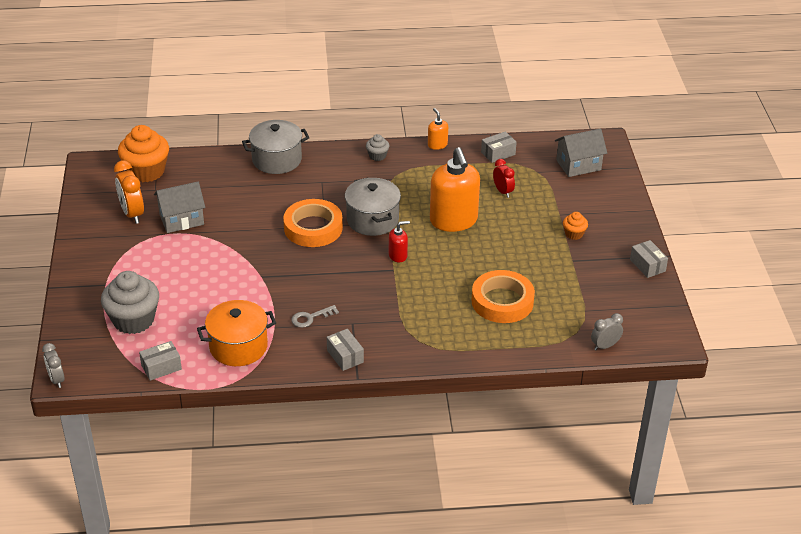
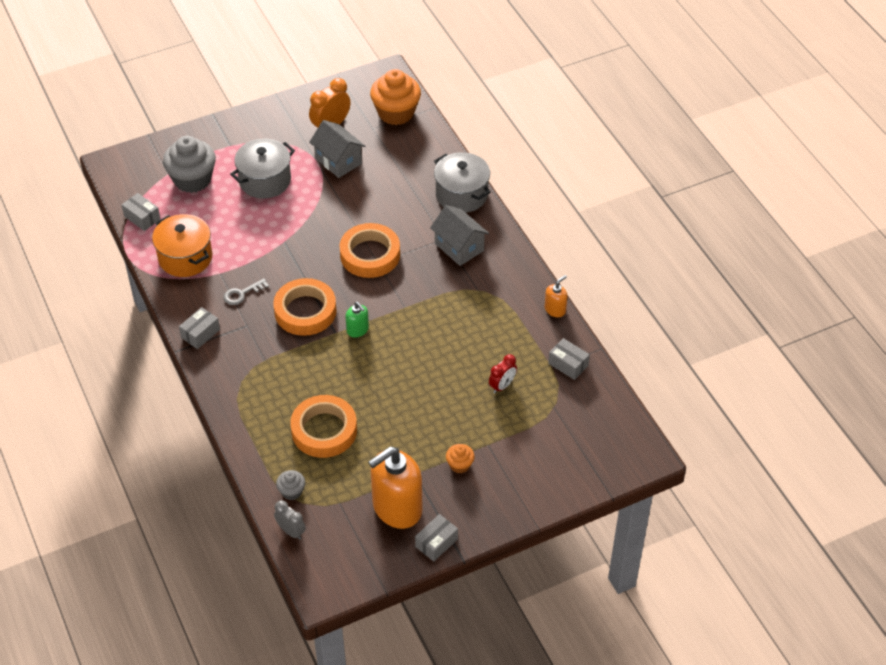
camera: 70 degrees right, 10 degrees up
grey clock [42,343,64,388] -> none
grey key [291,305,339,328] -> grey key turned 75 degrees counterclockwise [223,278,269,305]
grey pot [345,177,401,236] -> grey pot moved to [230,139,295,199]
grey cupcake [366,134,389,161] -> grey cupcake moved to [276,470,305,500]
red soap dispenser [389,221,410,262] -> green soap dispenser [346,302,369,337]
orange soap dispenser [430,147,480,232] -> orange soap dispenser moved to [368,447,423,529]
grey house [555,129,607,177] -> grey house moved to [430,205,489,266]
none -> orange tape [273,278,337,336]

